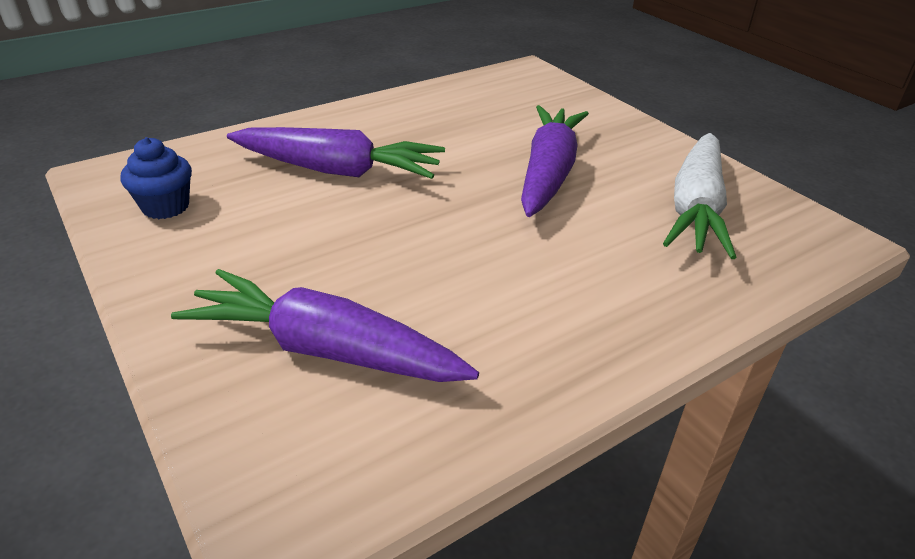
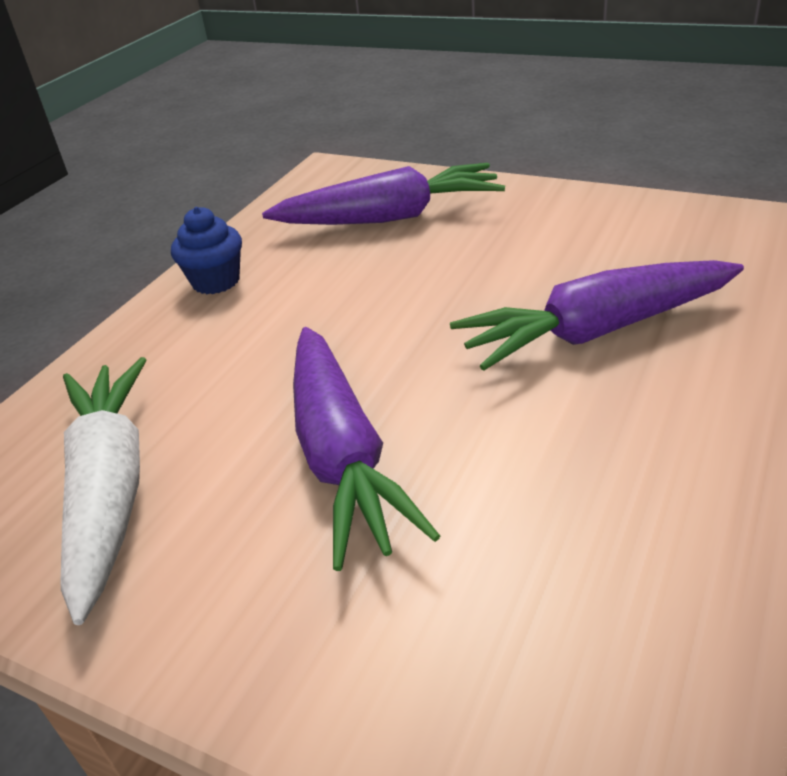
camera: 155 degrees right, 0 degrees up
blue cupcake [120,137,192,219] -> blue cupcake moved to [171,207,242,294]

